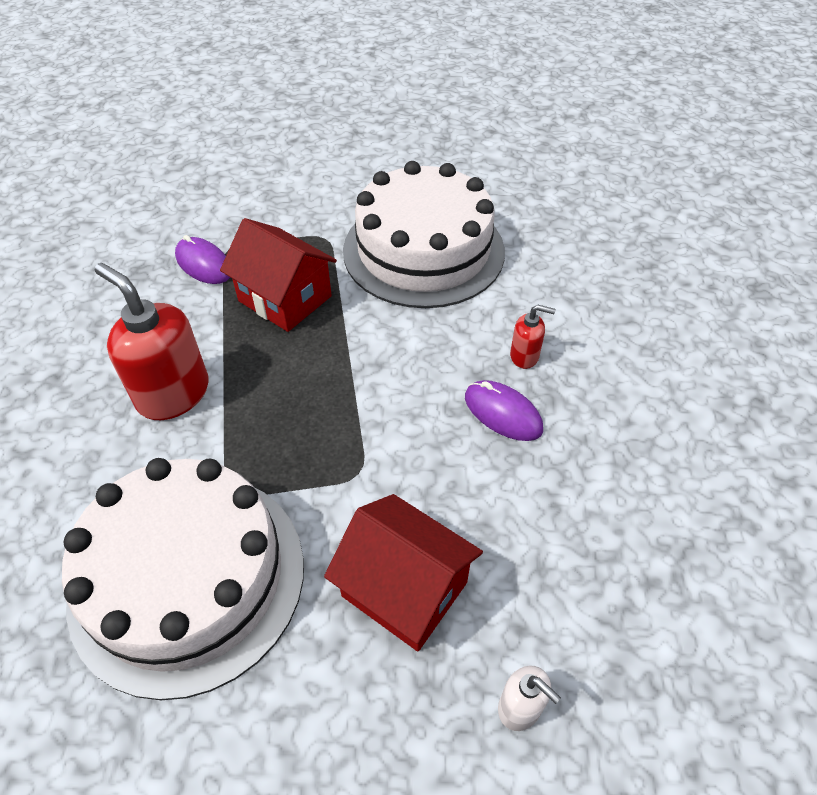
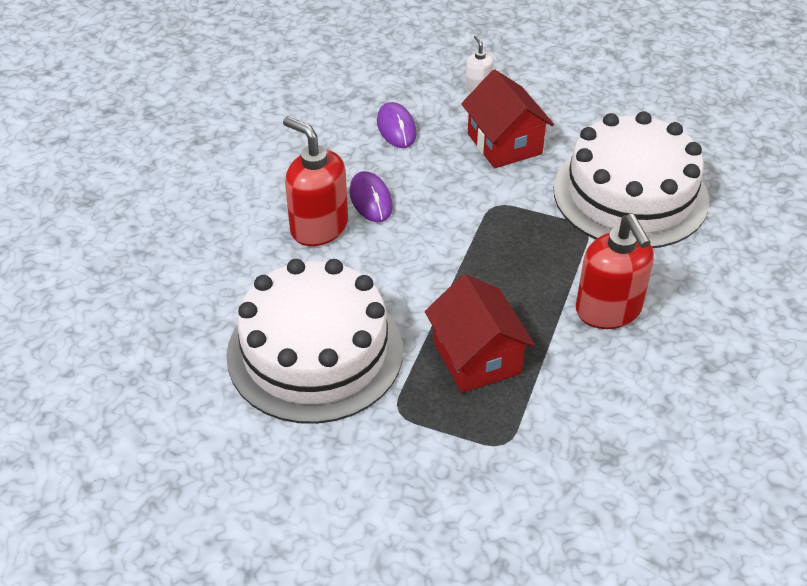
camera: 150 degrees left, 5 degrees down
purple mouse [175,235,230,284] -> purple mouse moved to [377,102,417,148]
red soap dispenser [510,305,556,369] -> red soap dispenser [283,116,348,246], size x2.04

